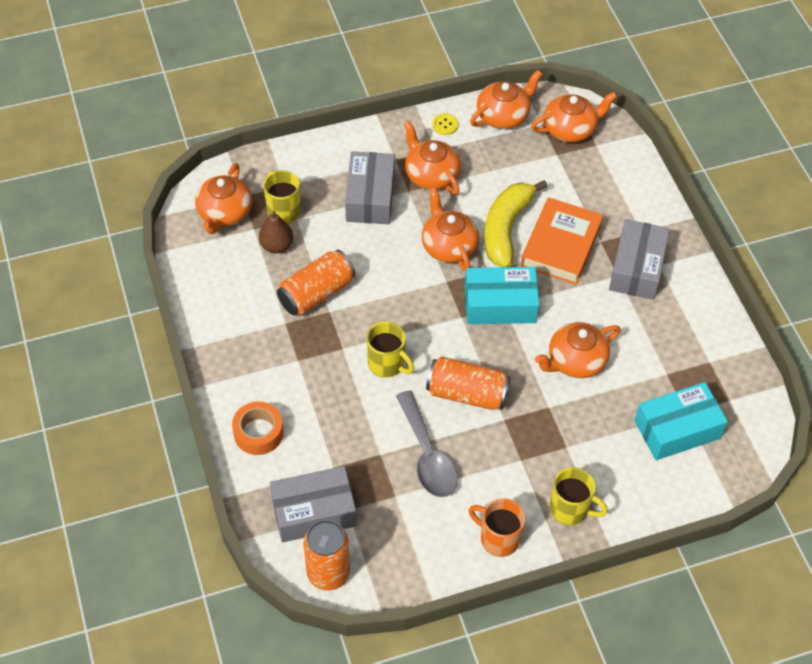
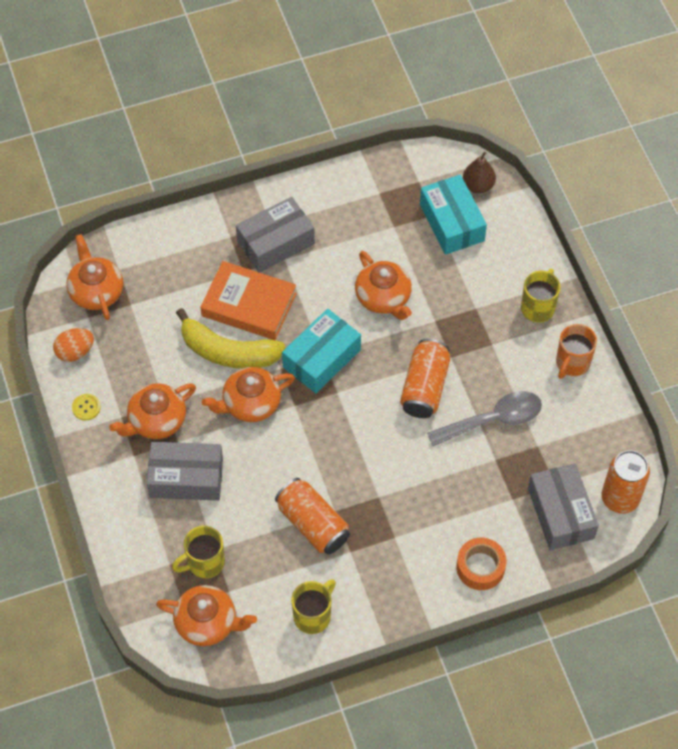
camera: 90 degrees left, 5 degrees up
brown pear [259,211,294,253] -> brown pear moved to [463,152,496,193]
yellow mug [366,321,414,378] -> yellow mug moved to [291,579,336,634]
turquoise box [465,267,539,324] -> turquoise box turned 45 degrees clockwise [282,309,361,393]
orange teapot [470,70,542,129] -> orange egg [53,328,94,362]
grey box [609,219,670,300] -> grey box turned 45 degrees counterclockwise [236,197,315,273]

